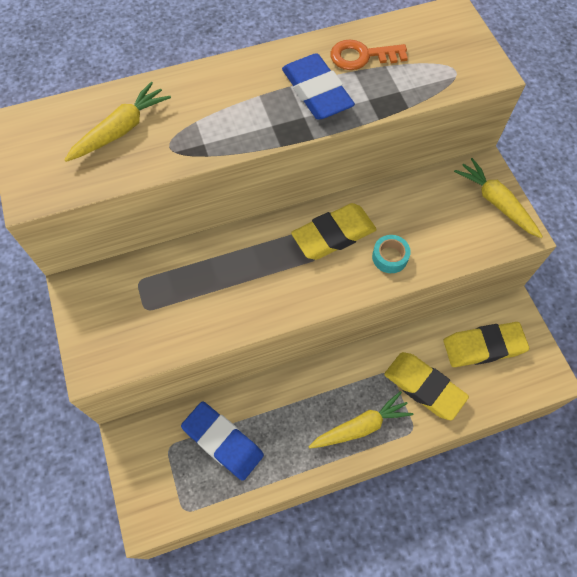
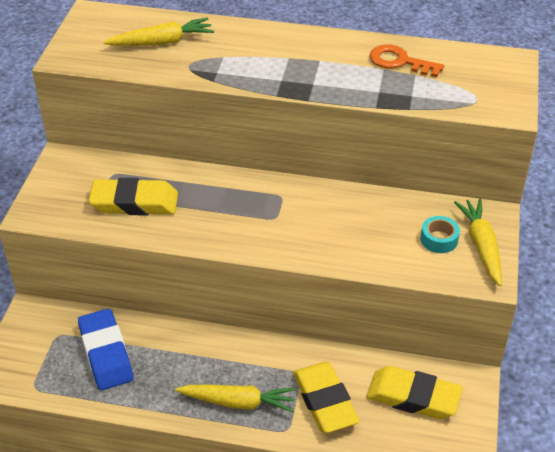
camera: 30 degrees right, 20 degrees down
blue eraser [282,53,355,120] -> none
yellow eraser [291,203,377,260] -> yellow eraser moved to [89,178,178,216]
turquoise tape [372,235,411,273] -> turquoise tape moved to [421,216,460,253]

